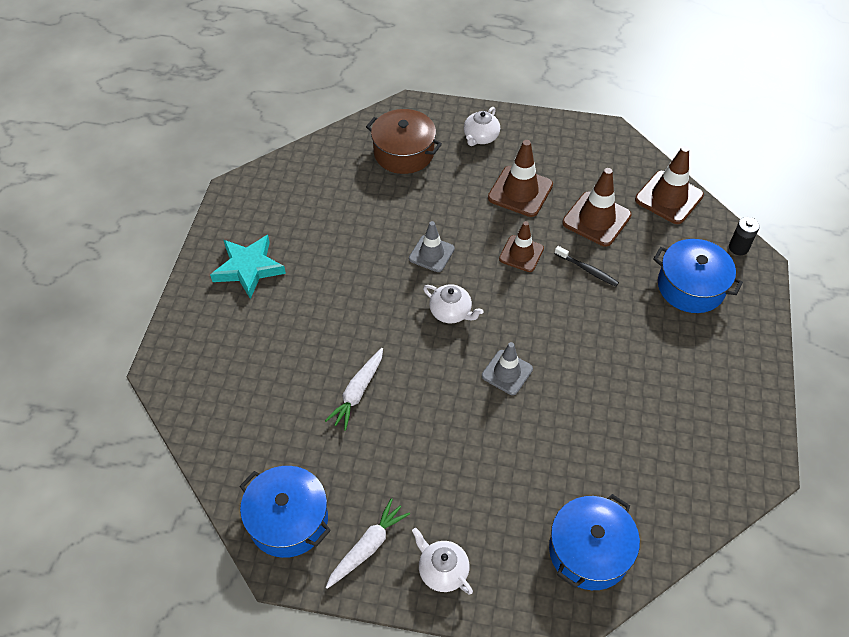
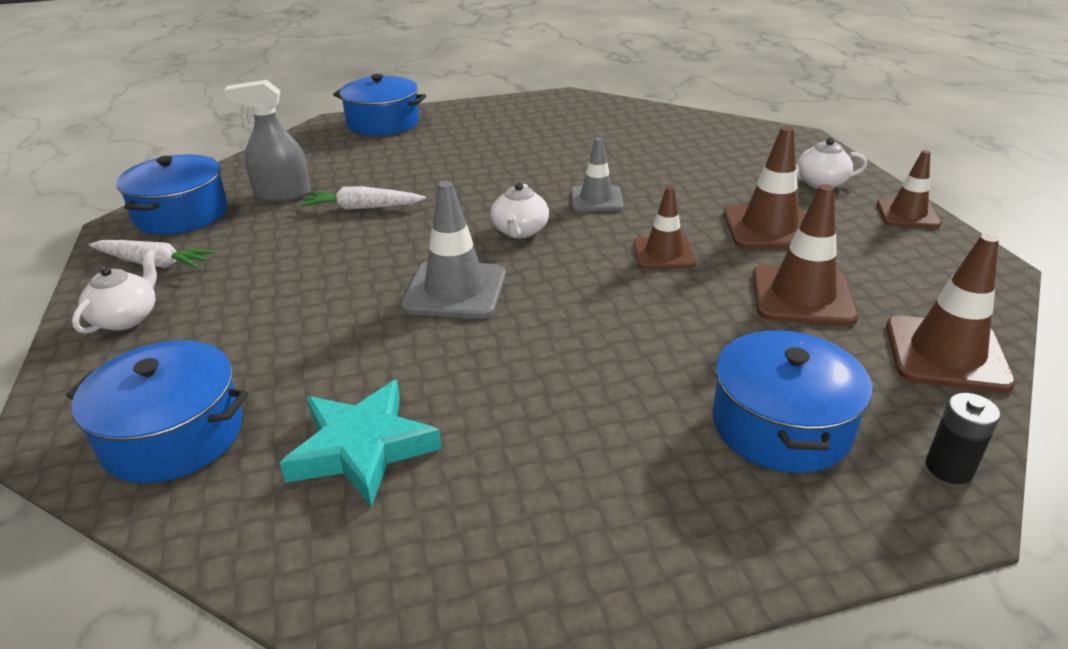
camera: 65 degrees right, 20 degrees down
turquoise star [210,235,286,299] -> turquoise star moved to [280,380,442,507]
brown pot [366,109,442,174] -> none
grey traffic cone [482,342,533,395] -> grey traffic cone [401,181,506,319], size x1.51
black toothbrush [554,246,619,287] -> none
none -> grey spray bottle [224,80,311,202]
none -> blue pot [333,74,426,136]
none -> brown traffic cone [877,150,941,228]

